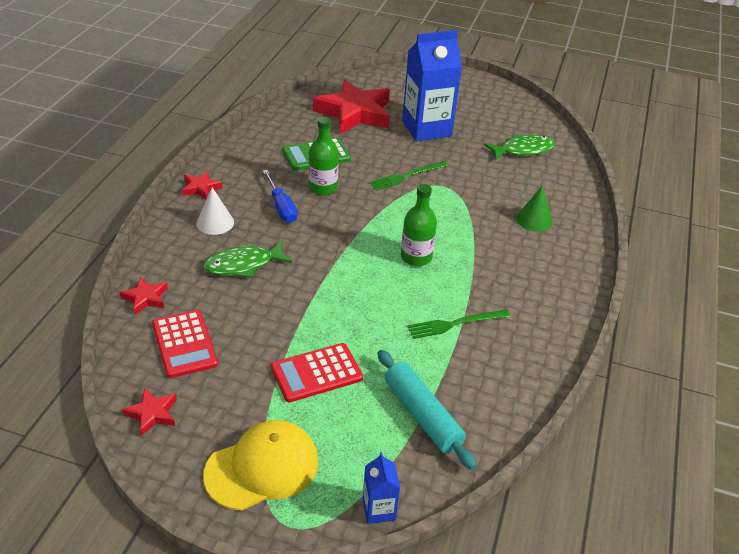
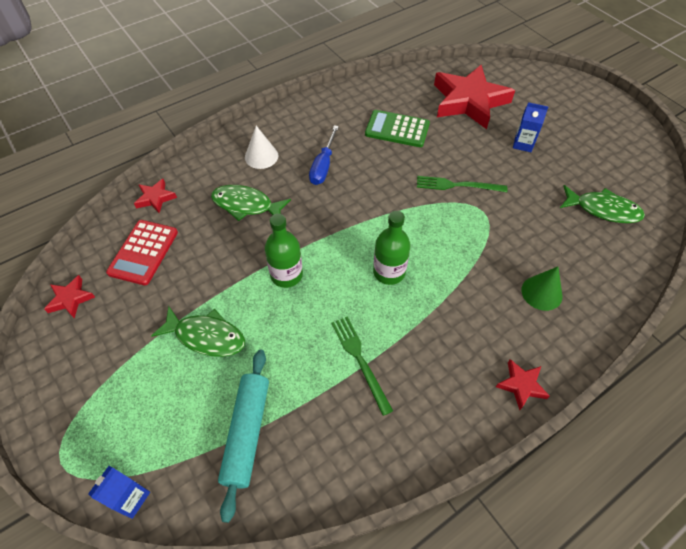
camera: 40 degrees right, 15 degrees up
red star [182,171,222,200] -> red star moved to [496,359,550,410]
yellow cap [203,420,318,511] -> none
red calculator [271,343,363,402] -> green fish [151,306,245,357]
green bottle [308,117,339,195] -> green bottle moved to [265,214,303,288]
blue carton [402,30,462,141] -> blue carton [513,102,548,152], size x0.45
green fork [407,309,511,339] -> green fork turned 45 degrees clockwise [331,317,393,416]

